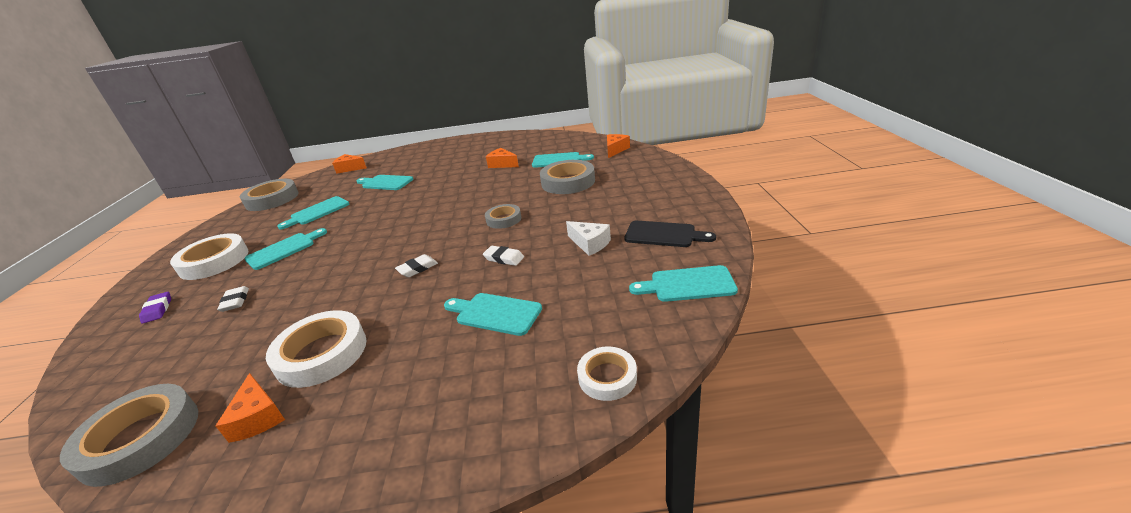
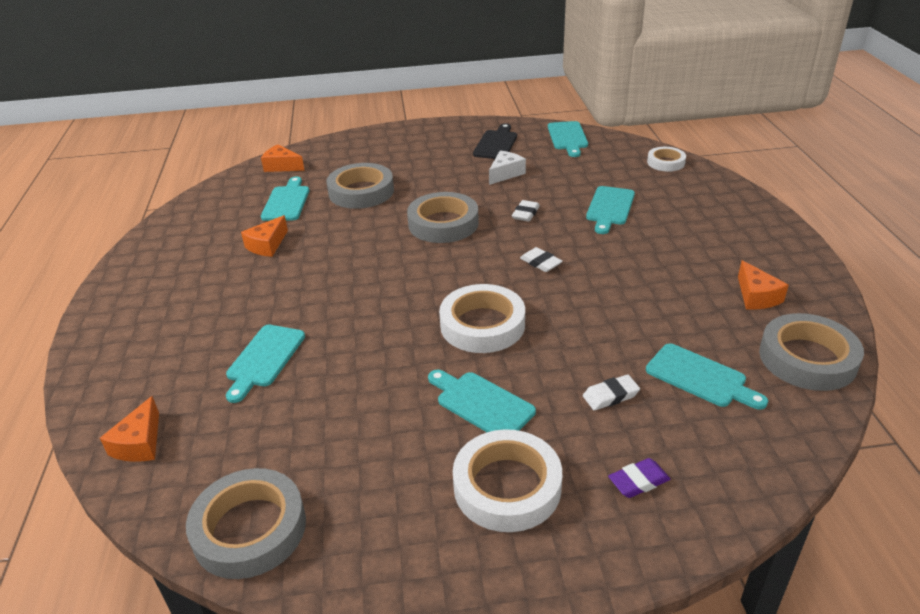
camera: 95 degrees left, 5 degrees up
orange cheese [216,373,285,443] -> orange cheese turned 105 degrees clockwise [738,260,789,310]
white tape [266,310,367,388] -> white tape moved to [439,284,525,353]
turquoise cutting board [277,196,349,229] -> turquoise cutting board moved to [646,343,768,410]
grey tape [485,204,521,229] -> grey tape [407,192,479,243], size x1.72

